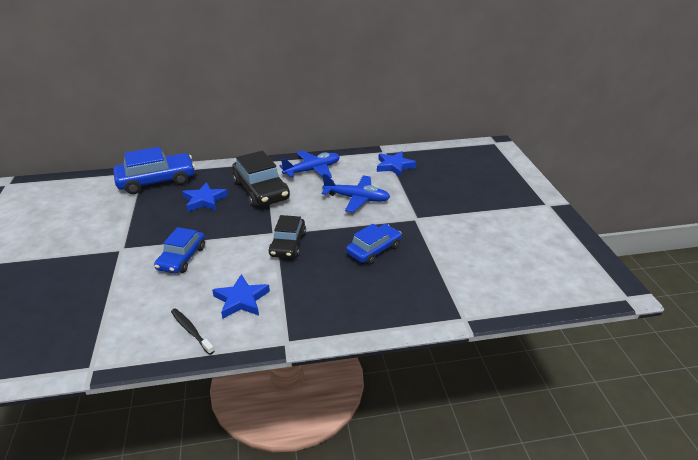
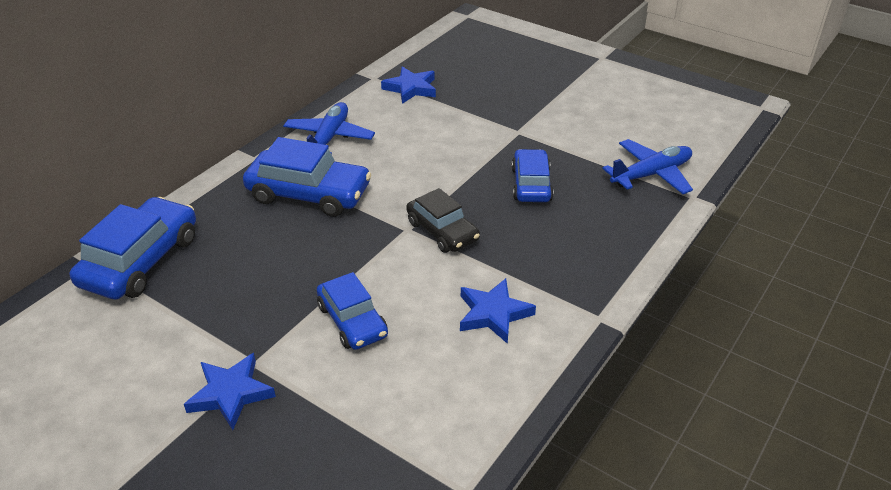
camera: 45 degrees left, 5 degrees up
black toothbrush [171,308,214,355] -> none
blue star [182,182,228,212] -> blue star moved to [184,353,276,430]
black car [232,151,290,208] -> blue car [243,137,371,217]
blue plane [321,174,390,212] -> blue plane moved to [602,139,693,194]

